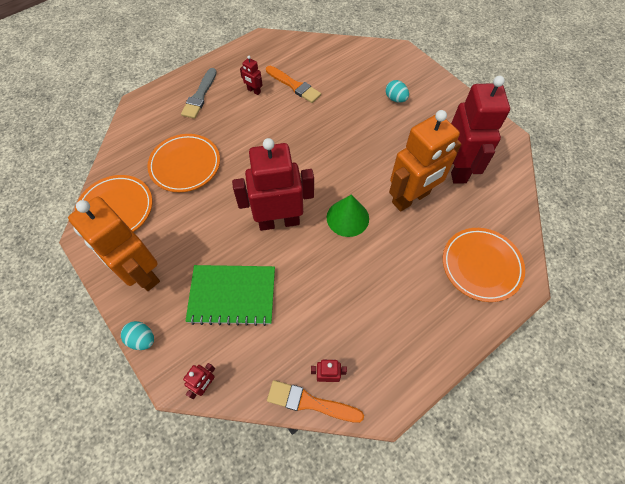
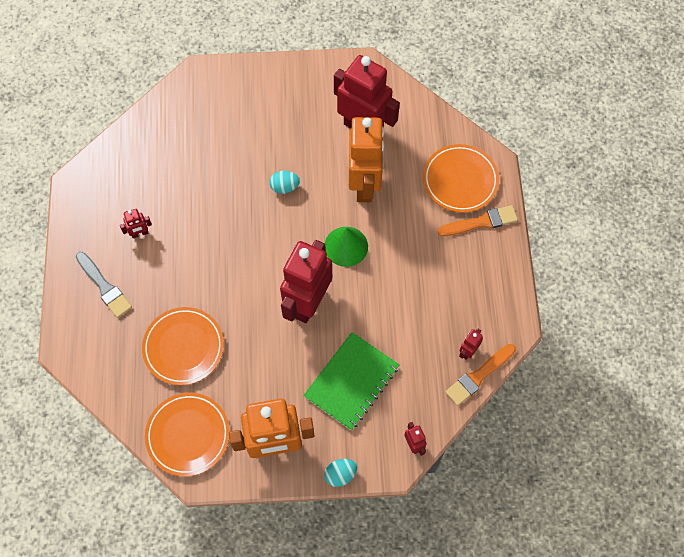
camera: 55 degrees left, 5 degrees up
orange brush [266,66,321,103] -> orange brush moved to [438,205,518,236]
turquoise egg [386,80,409,102] -> turquoise egg moved to [270,171,300,194]

